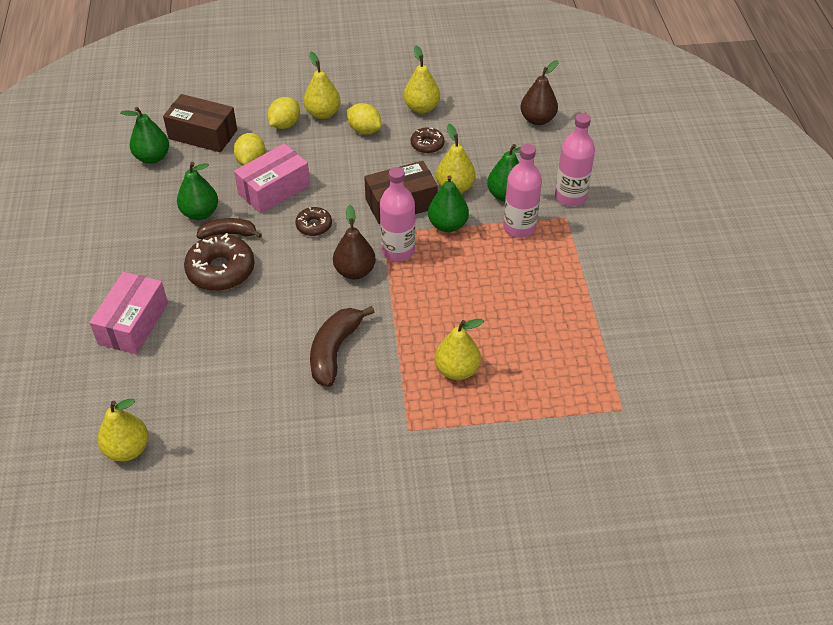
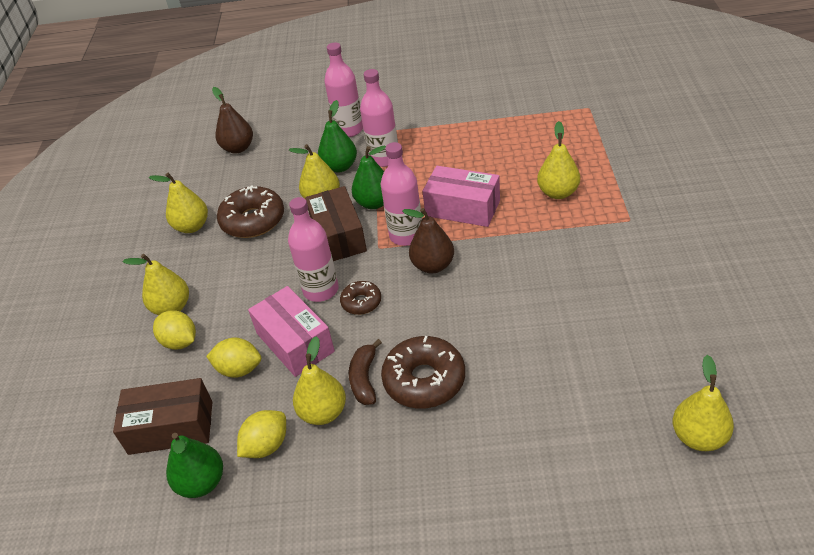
camera: 80 degrees left, 5 degrees down
pink box [89,272,168,354] -> pink box moved to [422,166,500,227]
brown box [163,94,237,152] -> brown box turned 60 degrees clockwise [113,378,212,455]
green pear [177,162,218,220] -> yellow pear [293,336,346,425]
brown banana [310,306,375,387] -> none
yellow lemon [347,103,382,135] -> yellow lemon moved to [237,410,286,458]
brown donut [411,127,444,154] -> brown donut [217,186,284,238], size x1.82
none -> pink bottle [288,197,339,302]

